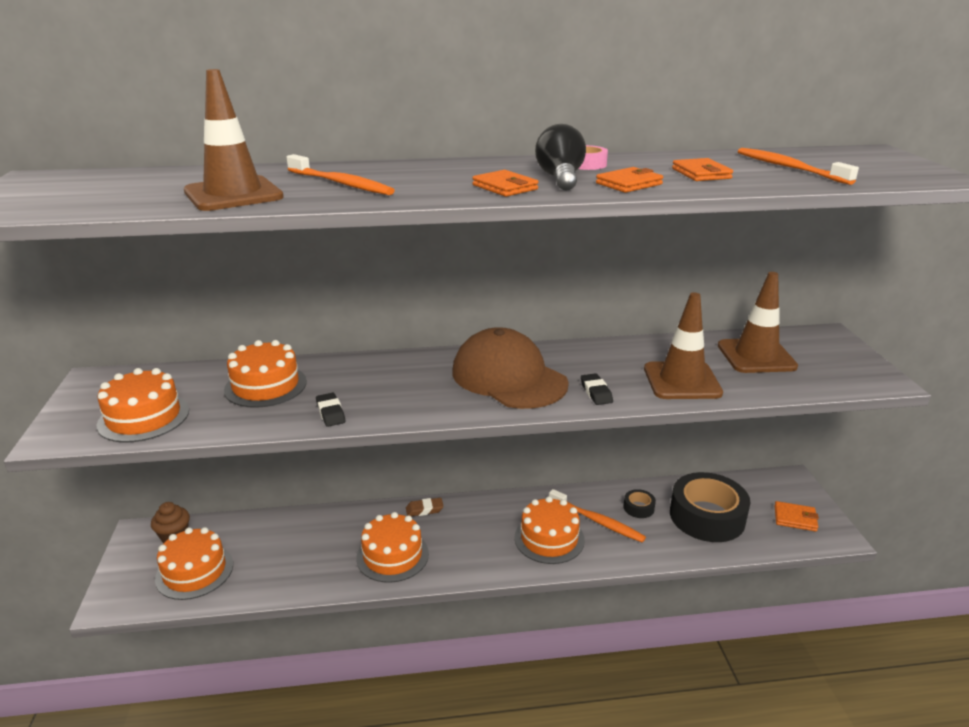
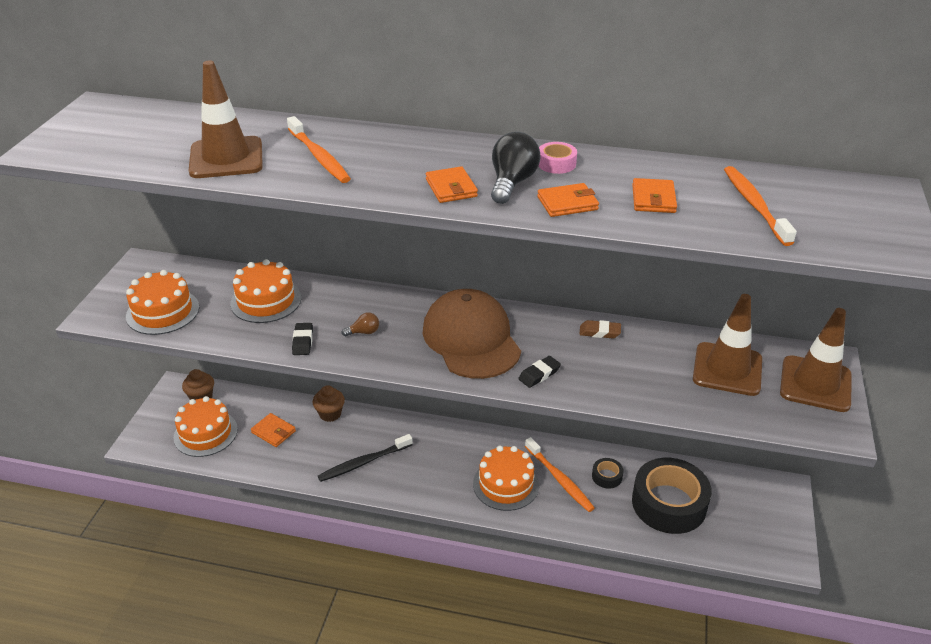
camera: 20 degrees right, 10 degrees up
orange cake [356,512,429,583] -> black toothbrush [318,434,413,482]
brown eraser [406,498,444,516] -> brown eraser moved to [579,320,621,338]
black eraser [581,373,613,405] -> black eraser turned 45 degrees clockwise [518,356,561,388]
brown traffic cone [644,292,723,399] -> brown traffic cone moved to [780,308,852,412]
orange wallet [774,501,819,532] -> orange wallet moved to [251,413,296,447]
none -> brown cupcake [313,385,345,422]
none -> brown light bulb [342,312,379,336]

